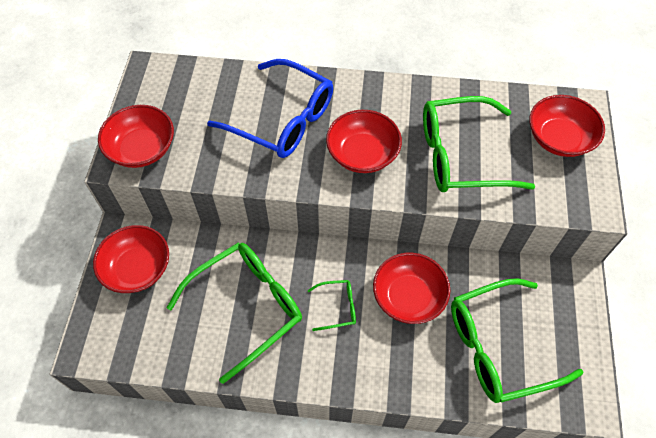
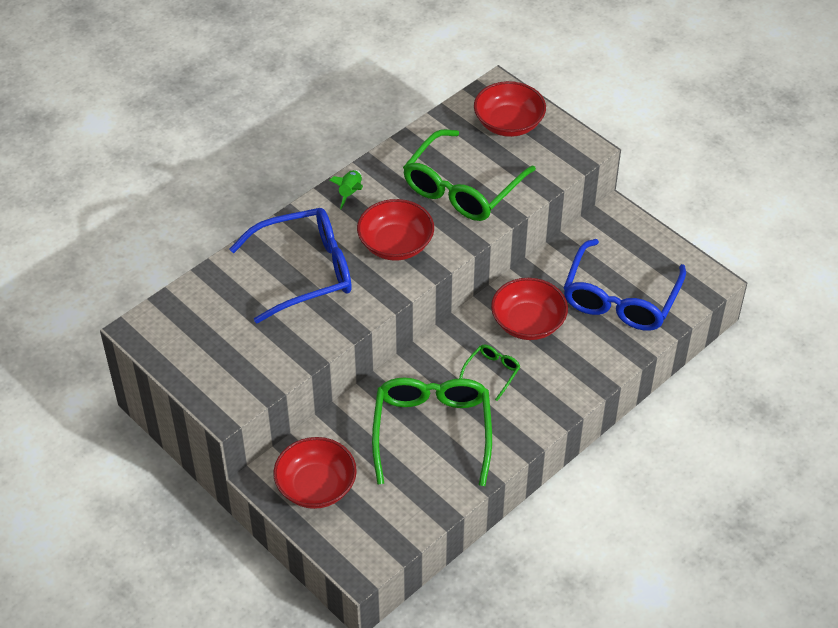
camera: 50 degrees left, 10 degrees down
red bowl [98,105,174,168] -> none
green glasses [451,279,584,403] -> blue glasses [564,239,686,331]
none -> green rocket [330,170,363,209]

